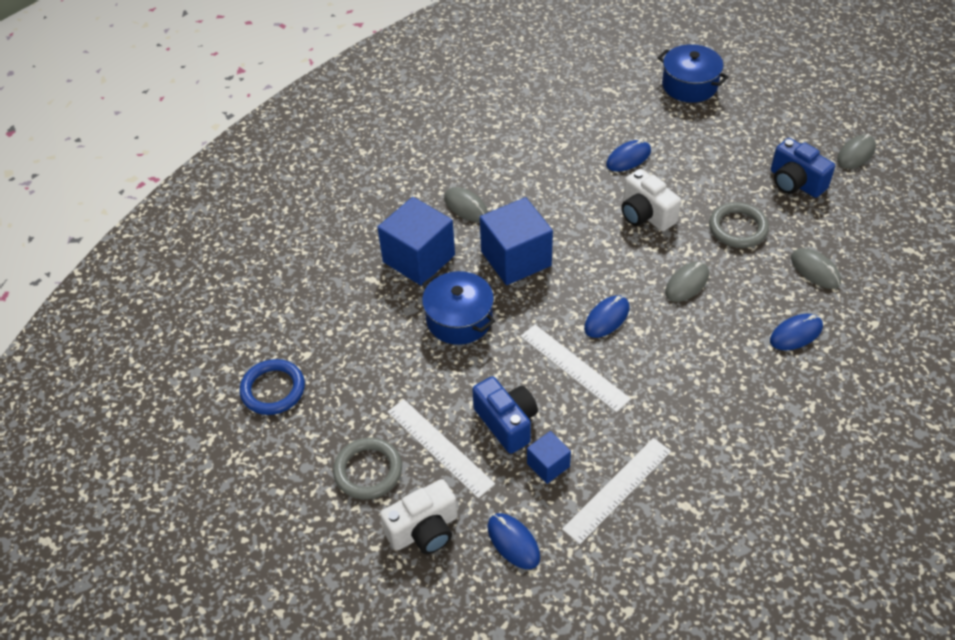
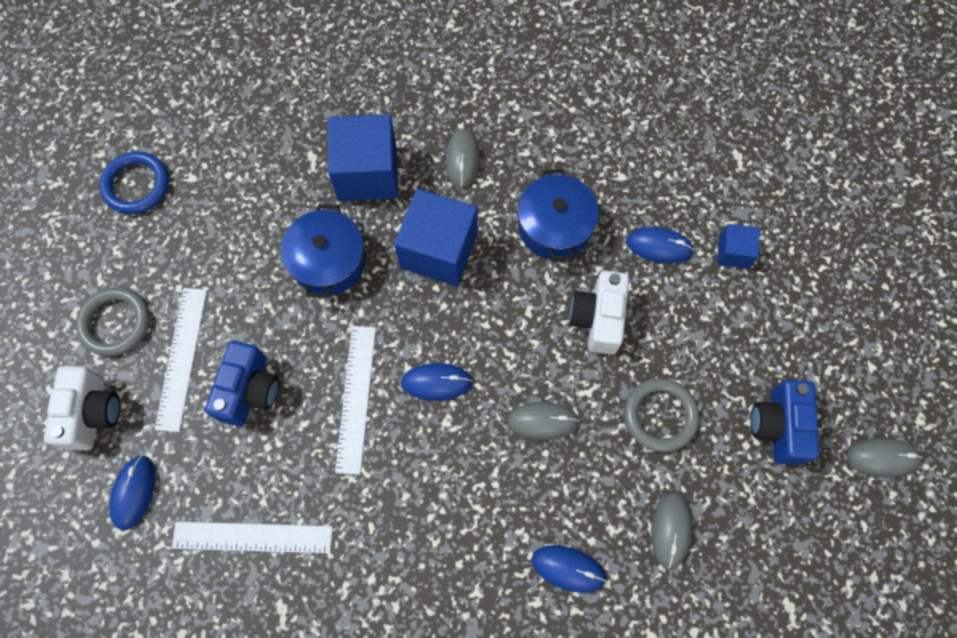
camera: 45 degrees right, 20 degrees up
white camera [380,479,458,554] -> white camera turned 105 degrees counterclockwise [44,366,121,451]
blue cube [527,431,571,484] -> blue cube moved to [717,224,760,269]
blue pot [658,44,728,103] -> blue pot moved to [518,169,599,260]

